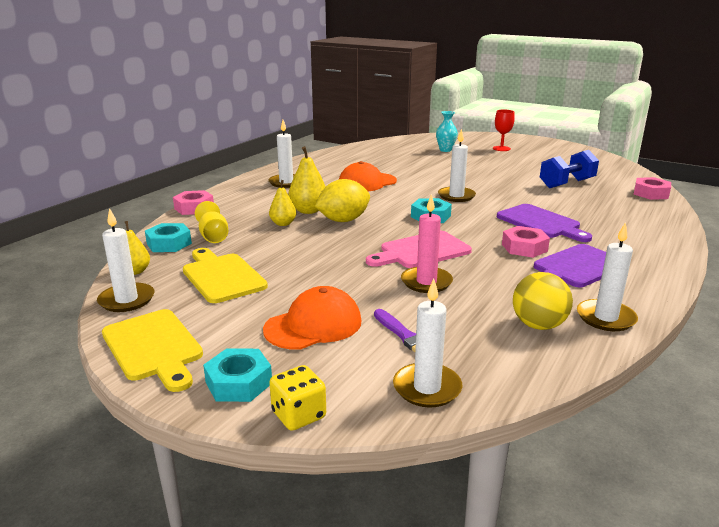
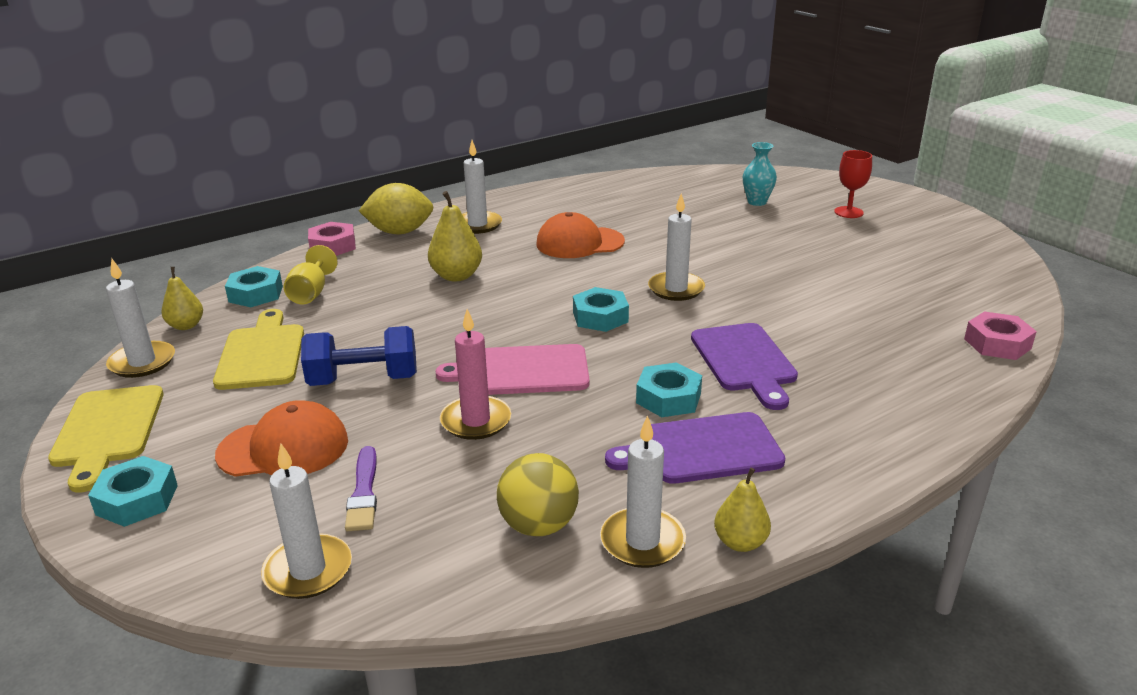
camera: 25 degrees right, 5 degrees up
yellow pear [269,180,296,226] -> yellow pear moved to [714,468,771,552]
yellow dice [269,365,326,431] -> none
yellow lemon [315,179,370,222] -> yellow lemon moved to [359,183,433,234]
pink nut [502,226,550,258] -> turquoise nut [636,362,702,417]
blue dumbbell [540,150,599,188] -> blue dumbbell moved to [301,326,417,386]

